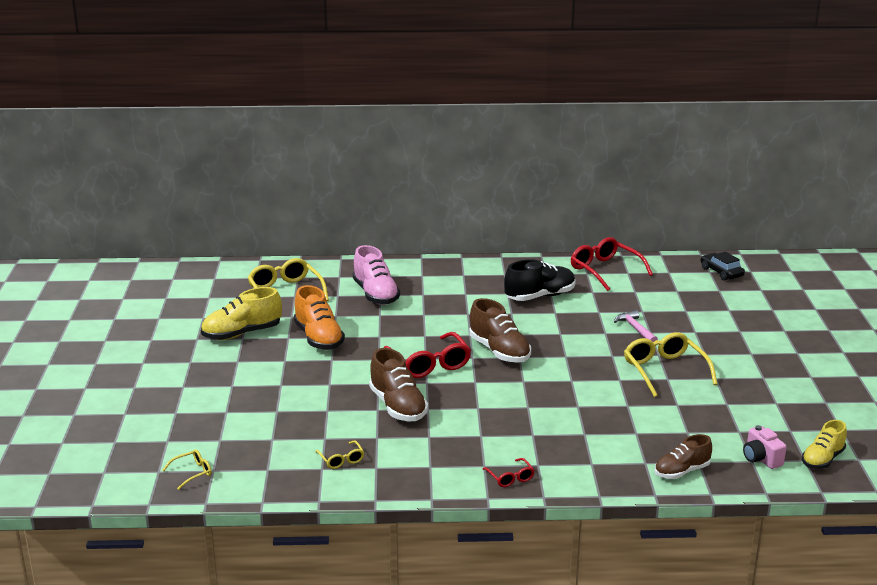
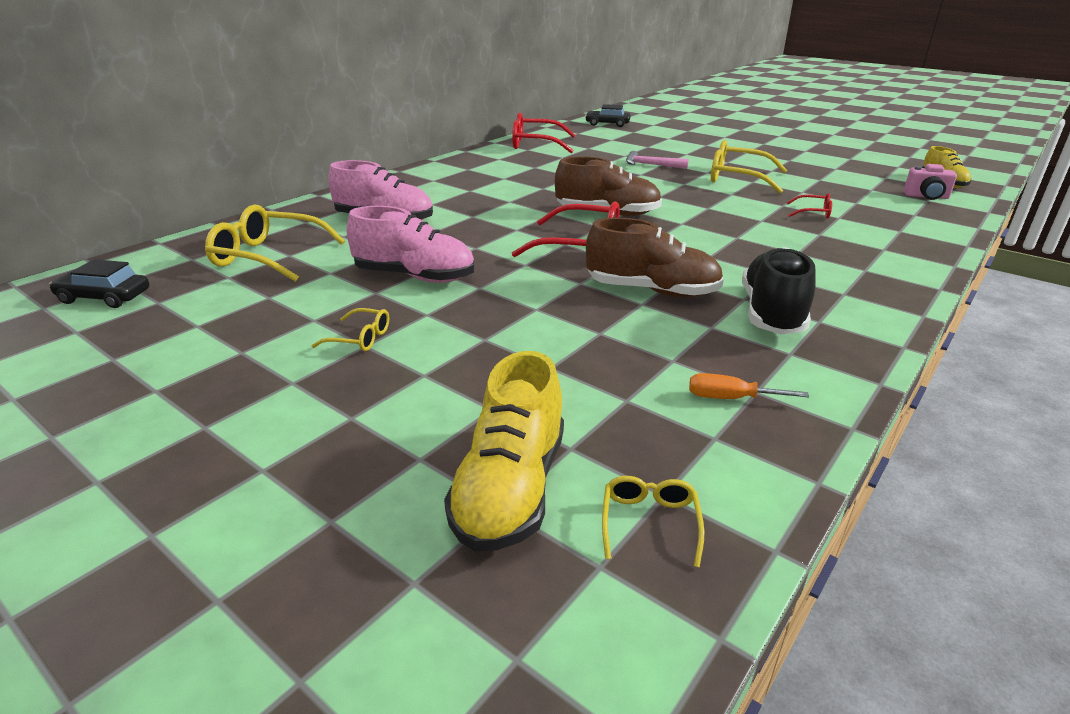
camera: 50 degrees left, 5 degrees up
yellow shoe [201,287,282,340] -> yellow shoe moved to [444,351,564,552]
orange shoe [294,285,345,350] -> pink shoe [347,206,474,283]
yellow glasses [315,440,364,469] -> yellow glasses moved to [312,308,389,351]
red glasses [483,458,535,487] -> red glasses moved to [787,193,832,219]
black shoe [504,259,576,301] -> black shoe moved to [742,247,816,335]
brown shoe [655,434,712,479] -> none
none -> black car [49,259,149,308]
none -> orange screwdriver [689,373,809,399]

